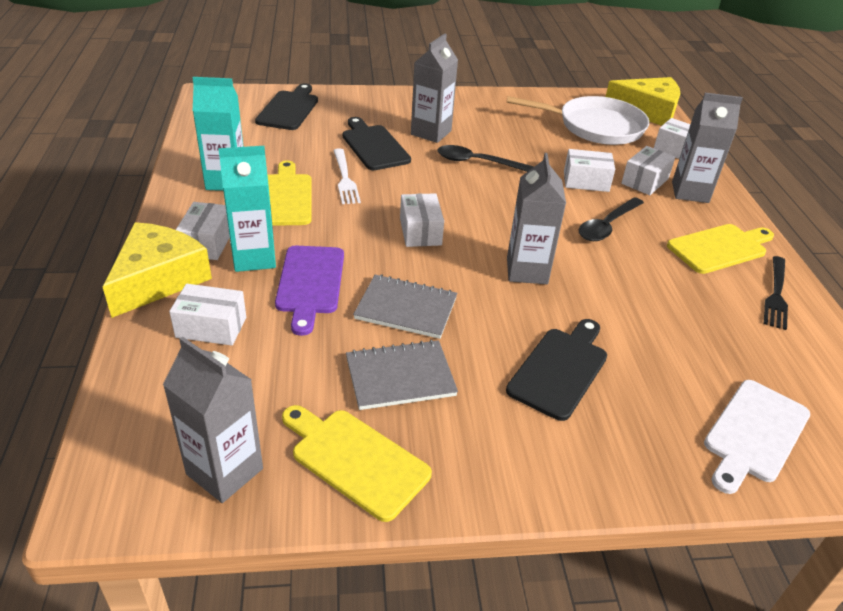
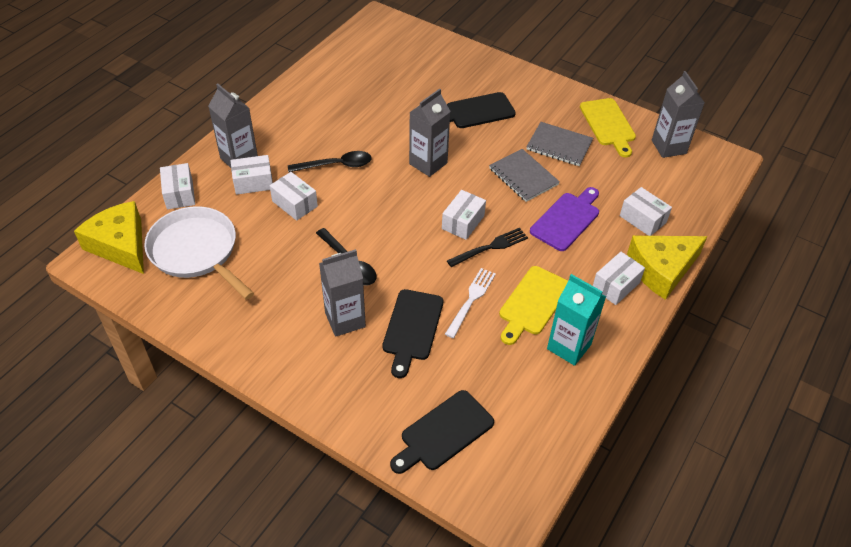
camera: 140 degrees left, 10 degrees up
turquoise carton [219,146,276,272] -> none
yellow cutting board [667,224,774,274] -> none
white cutting board [704,380,810,494] -> none
black fork [764,256,788,330] -> black fork moved to [447,228,528,267]

